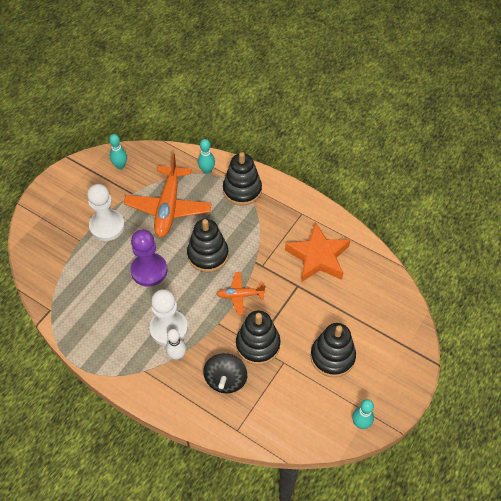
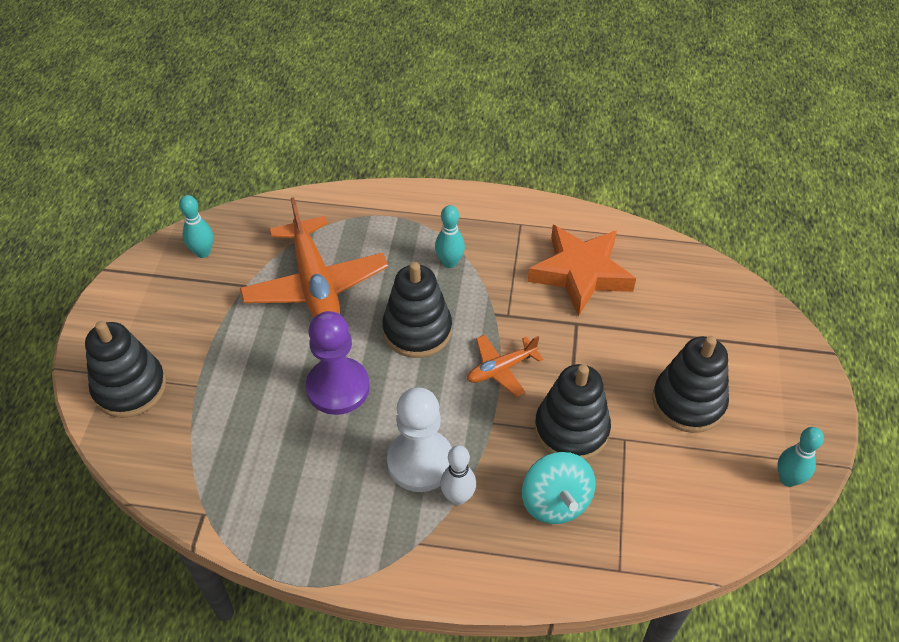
camera: 25 degrees left, 5 degrees down
white pawn [87,184,125,241] -> none
turquoise bowling pin [198,139,215,174] -> turquoise bowling pin moved to [435,205,465,268]
black spinning top [203,353,247,394] -> turquoise spinning top [522,452,595,524]
black stacking toy [223,152,262,206] -> black stacking toy moved to [85,321,166,418]

